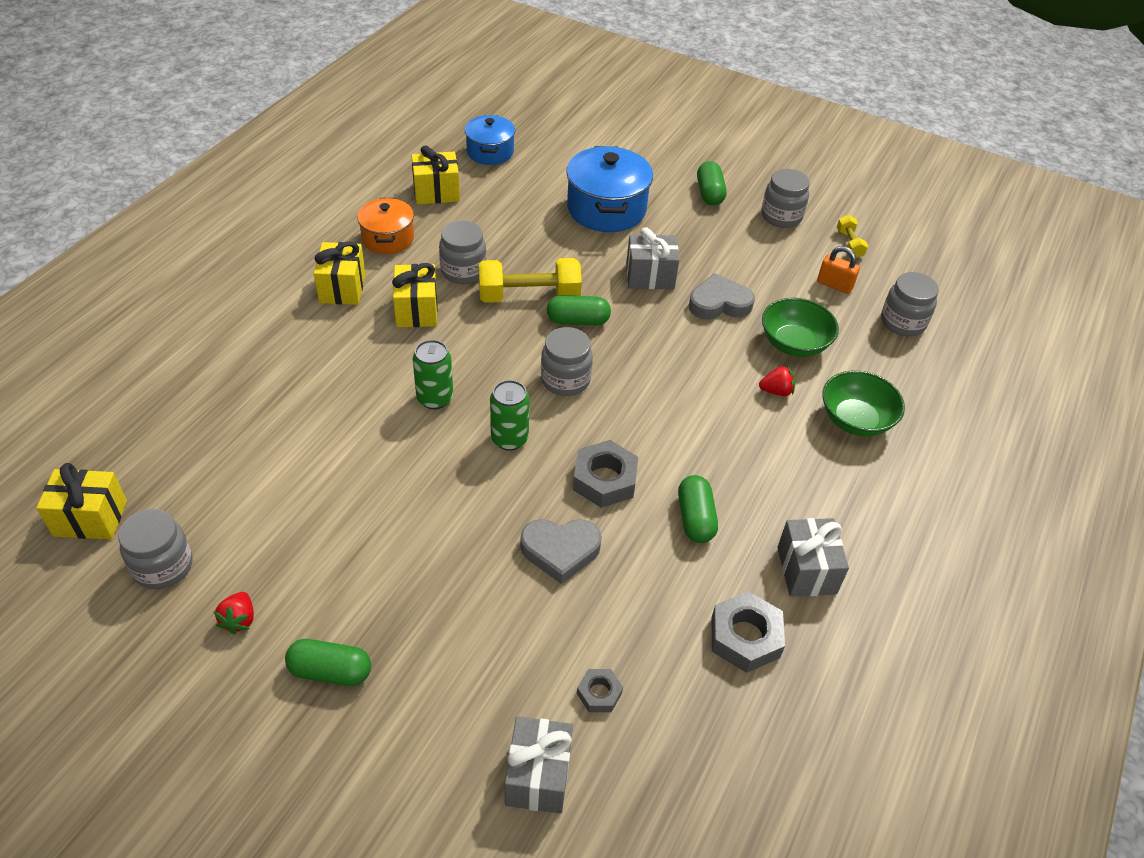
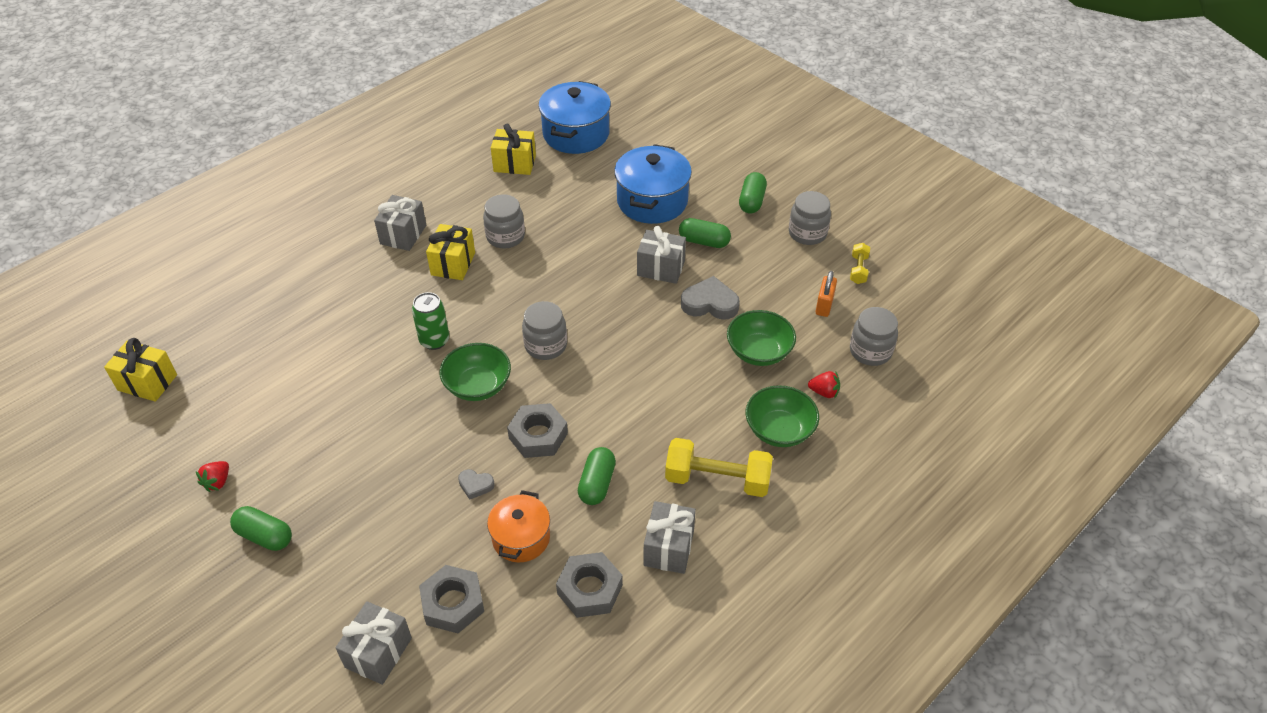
camera: 20 degrees right, 0 degrees up
grey jar [118,509,192,589] -> none
yellow gift [314,242,366,305] -> grey gift [374,195,426,251]
orange pot [357,198,414,254] -> orange pot moved to [487,490,550,563]
blue pot [464,115,515,165] -> blue pot [538,81,611,154], size x1.61
yellow dumbbell [479,258,582,303] -> yellow dumbbell moved to [665,438,773,497]
green can [490,380,530,451] -> green bowl [440,343,511,401]
grey heart [520,519,602,584] -> grey heart [458,469,495,500], size x0.55
green capsule [547,295,611,326] -> green capsule moved to [679,218,731,248]
grey nut [577,669,623,712] -> grey nut [419,565,484,633], size x1.80
red strawberry [759,365,795,396] -> red strawberry moved to [808,371,840,398]
orange padlock [817,246,860,294] -> orange padlock turned 60 degrees clockwise [815,271,837,317]

